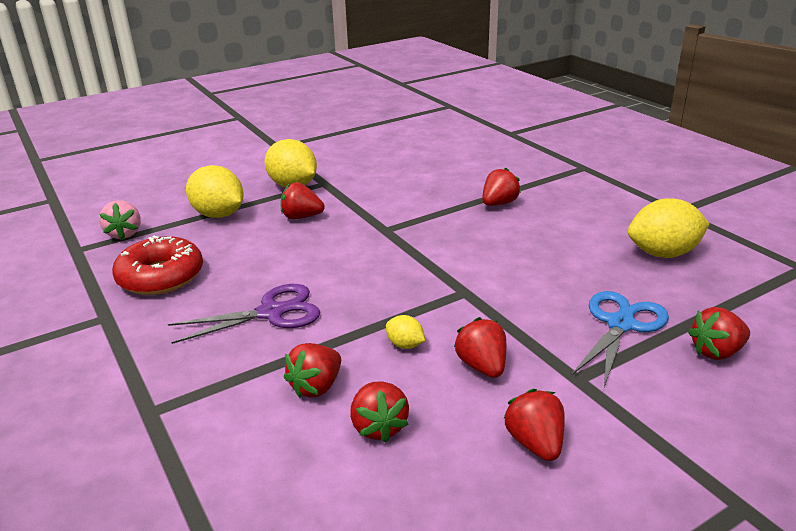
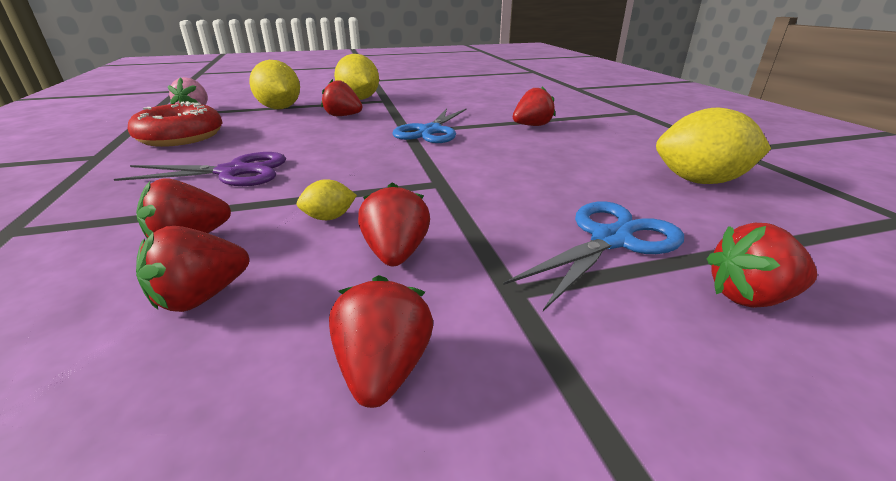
camera: 15 degrees right, 0 degrees up
red strawberry [350,381,409,443] -> red strawberry turned 45 degrees clockwise [136,226,249,312]
yellow lemon [386,315,425,349] -> yellow lemon turned 75 degrees counterclockwise [296,179,357,220]
none -> blue scissors [392,109,466,143]

